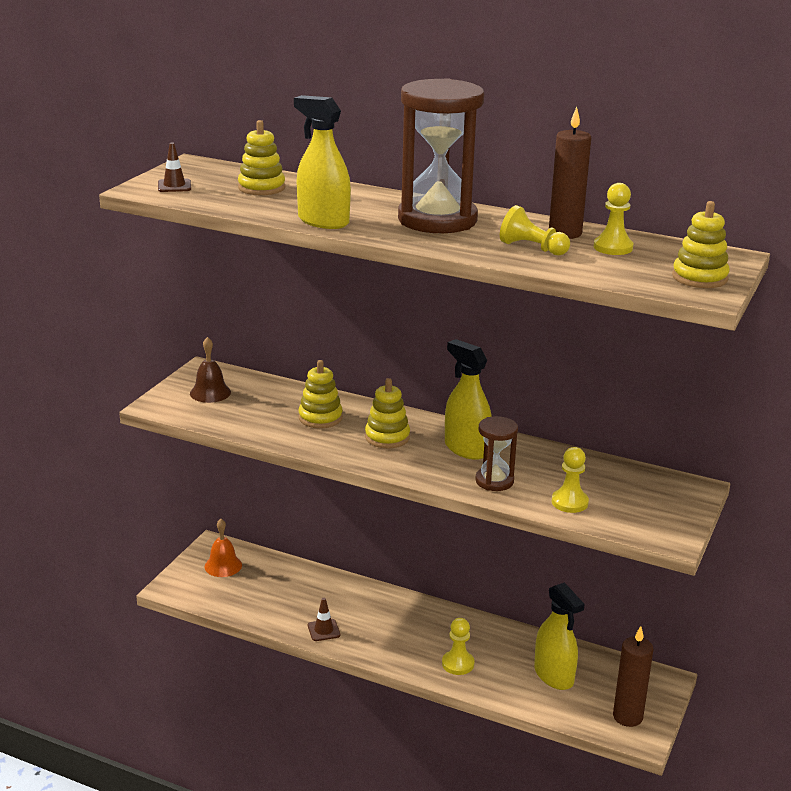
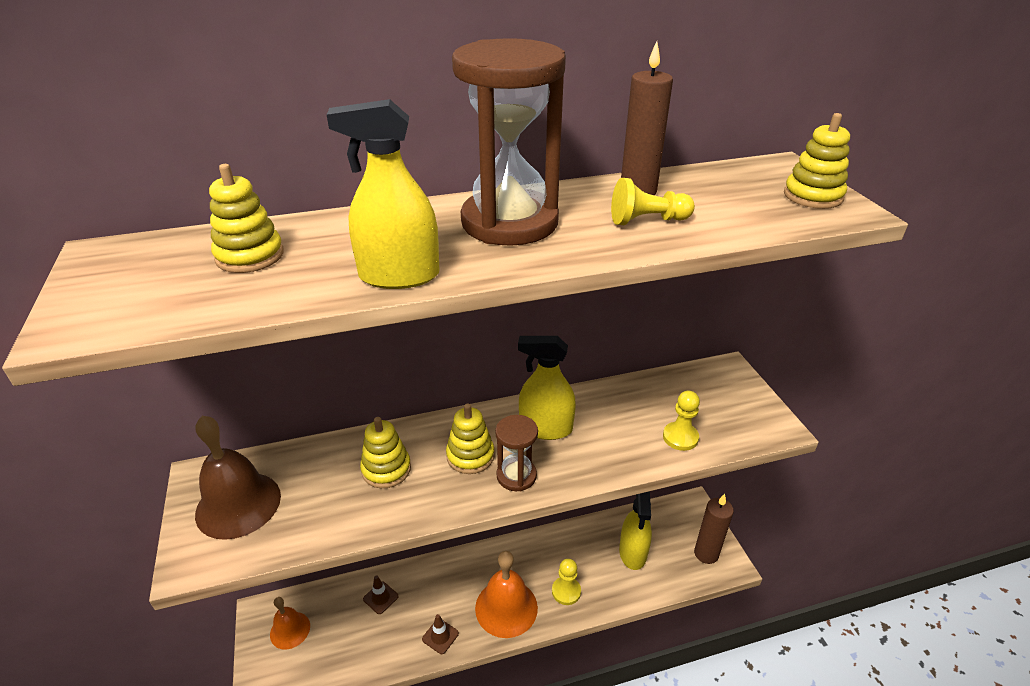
camera: 40 degrees left, 10 degrees up
brown traffic cone [158,143,191,192] -> brown traffic cone moved to [363,575,399,614]
brown bell [190,337,231,403] -> brown bell [195,416,281,540], size x1.65
brown hourglass [475,416,518,491] -> brown hourglass moved to [495,415,538,491]
yellow spray bottle [534,582,584,690] -> yellow spray bottle turned 75 degrees clockwise [619,491,652,570]
yellow pawn [594,183,633,255] -> none
none -> orange bell [475,551,538,638]

